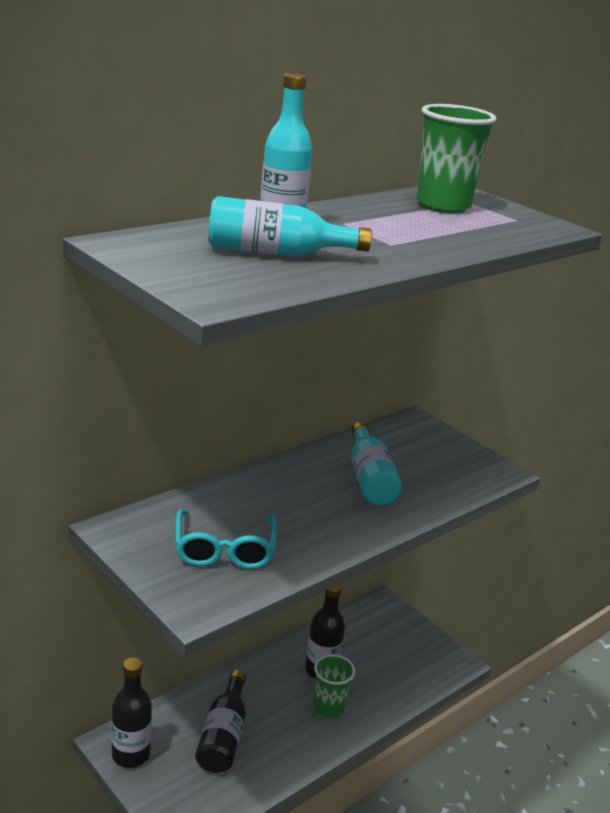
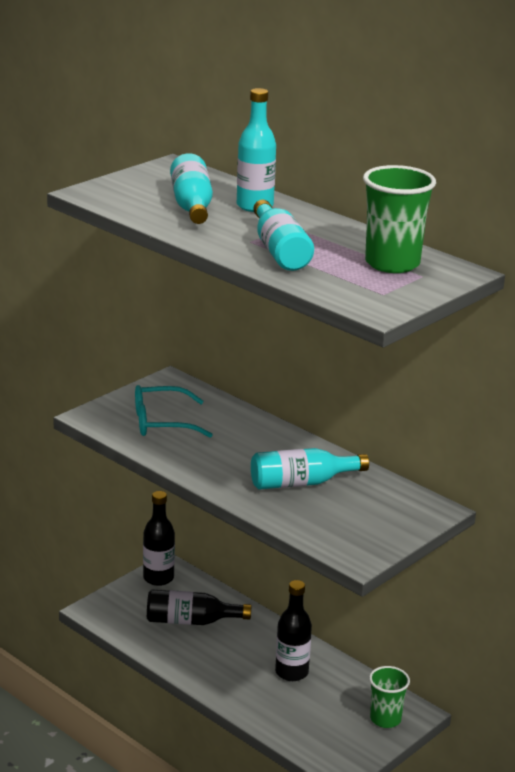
camera: 85 degrees right, 0 degrees up
green cup [314,654,355,717] -> green cup moved to [369,666,410,728]
none -> turquoise bottle [253,200,314,271]

